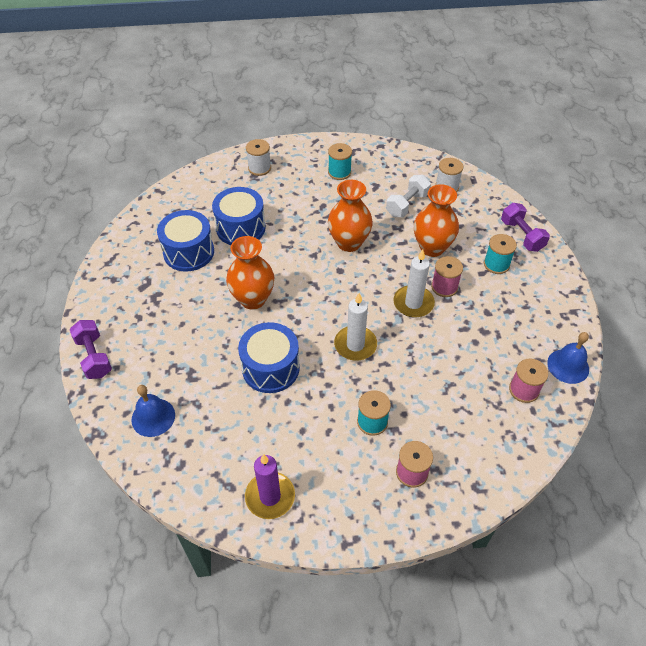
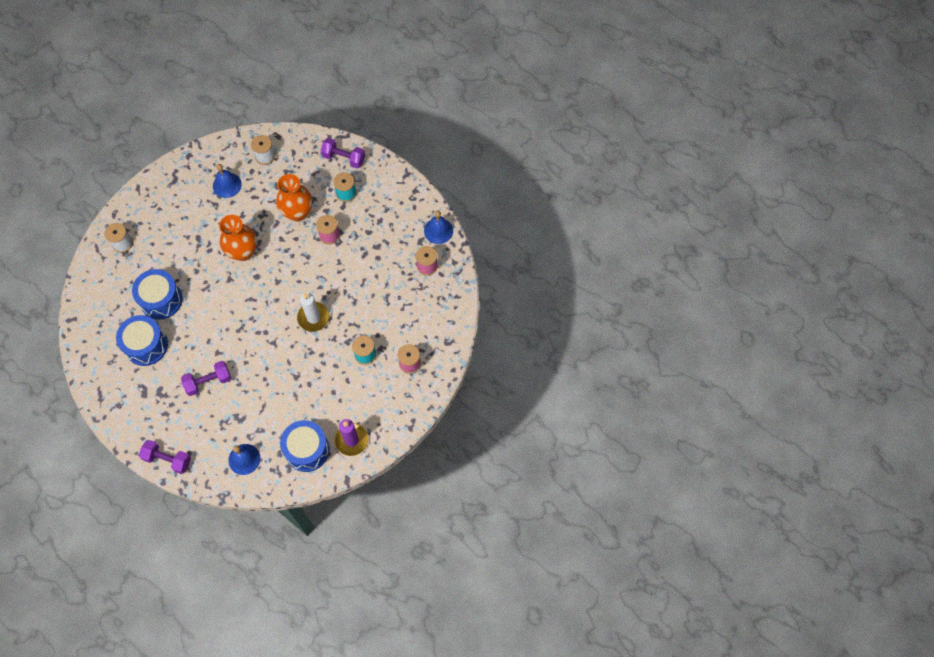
camera: 45 degrees left, 15 degrees up
orange vase [226,236,275,310] -> none
blue drum [238,322,300,393] -> blue drum moved to [280,420,329,472]
turquoise spool [328,143,352,180] -> none
white dumbbell [386,175,431,217] -> none
white candle [393,250,435,318] -> none
none -> purple dumbbell [181,361,231,396]
none -> blue bell [213,164,242,198]

